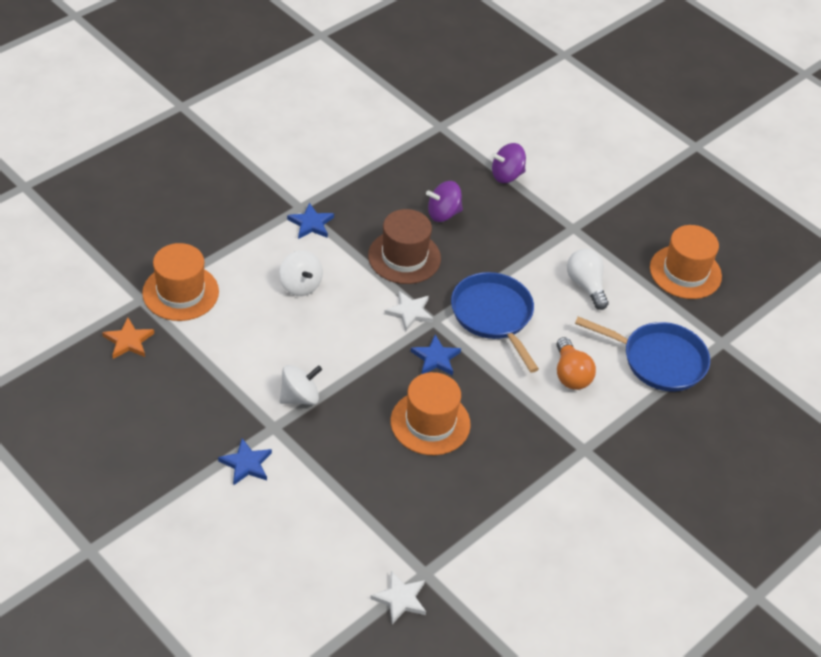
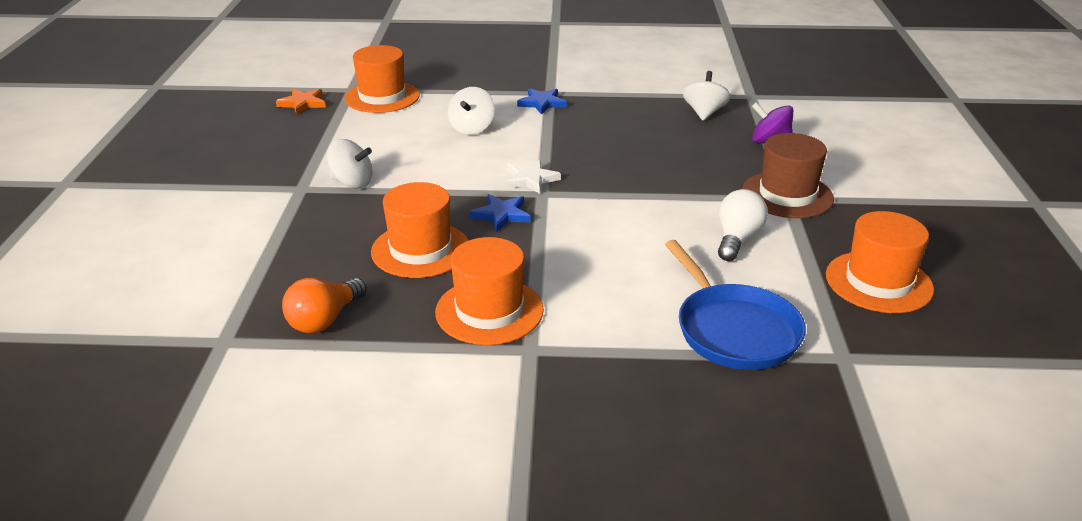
camera: 50 degrees right, 15 degrees down
blue star [218,438,272,486] -> none
brown hat [368,209,441,284] -> brown hat moved to [742,133,834,218]
white star [370,571,426,624] -> none
purple spinning top [426,181,463,222] -> none
blue pan [451,272,539,373] -> none
orange light bulb [556,337,596,390] -> orange light bulb moved to [282,278,367,333]
none -> orange hat [435,237,544,345]
none -> white spinning top [683,71,730,120]

